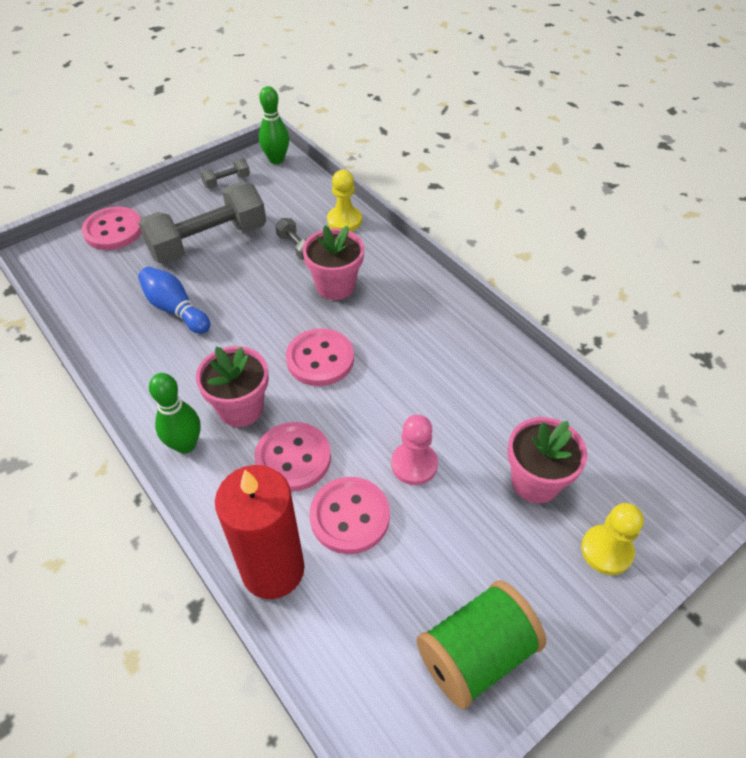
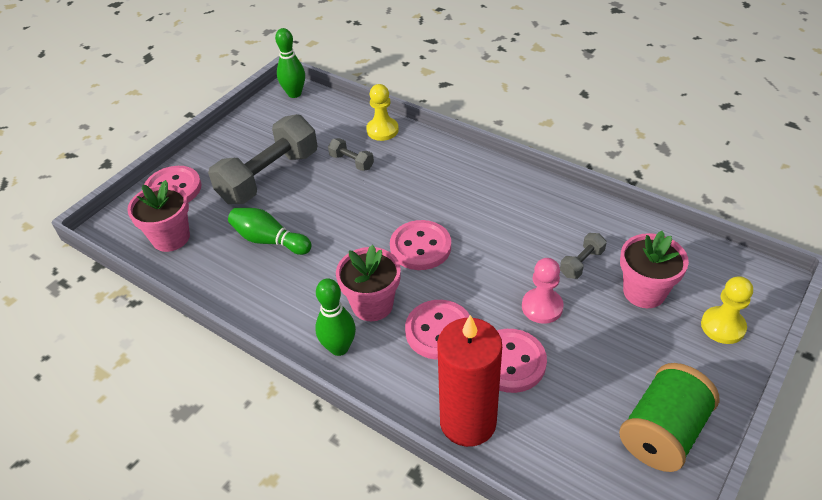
camera: 15 degrees left, 5 degrees down
blue bowling pin [138,267,210,334] -> green bowling pin [228,208,312,255]
grey dumbbell [200,158,250,189] -> grey dumbbell moved to [560,233,607,279]
pink flower pot [303,226,364,300] -> pink flower pot moved to [127,180,190,252]

